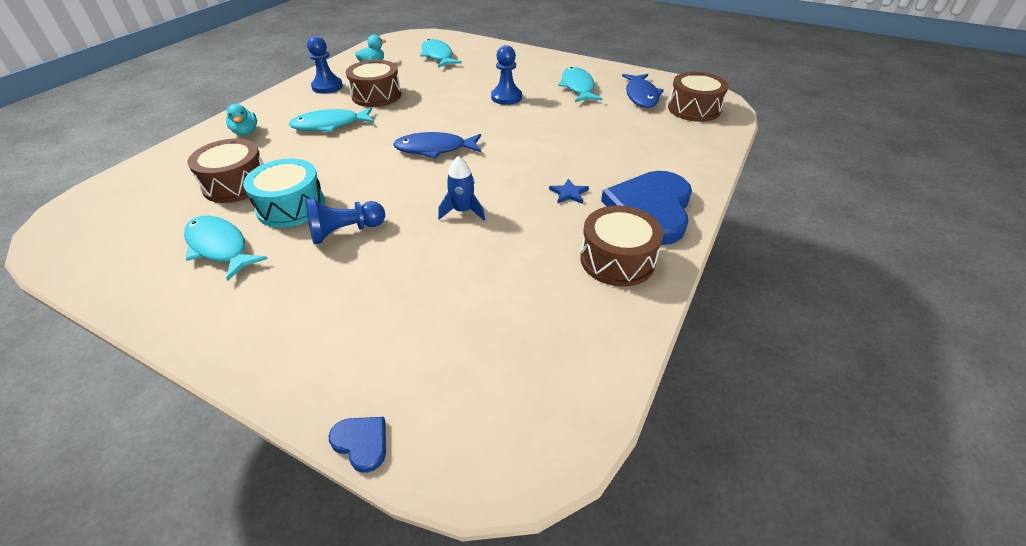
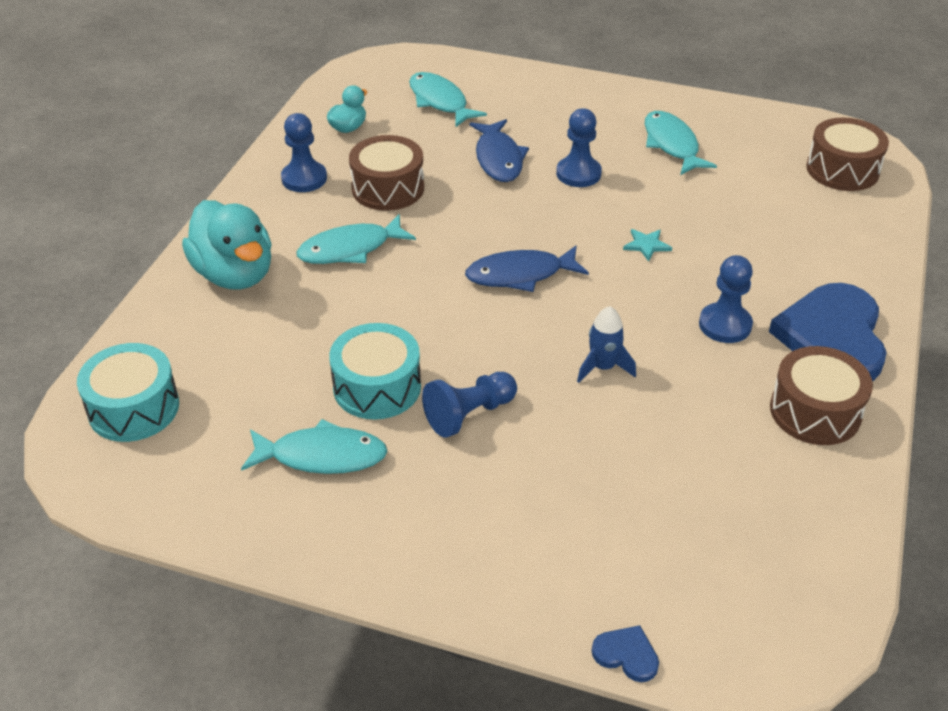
camera: 10 degrees left, 0 degrees up
turquoise fish [184,216,268,281] -> turquoise fish turned 150 degrees clockwise [241,419,388,474]
brown drum [187,139,264,203] -> none
turquoise duck [226,104,257,135] -> turquoise duck [182,200,272,290], size x2.01
blue star [549,178,589,204] -> blue pawn [699,255,753,343]
blue fish [622,74,664,108] -> blue fish moved to [469,119,529,182]
none -> turquoise drum [77,343,179,442]
none -> turquoise star [623,229,672,262]

